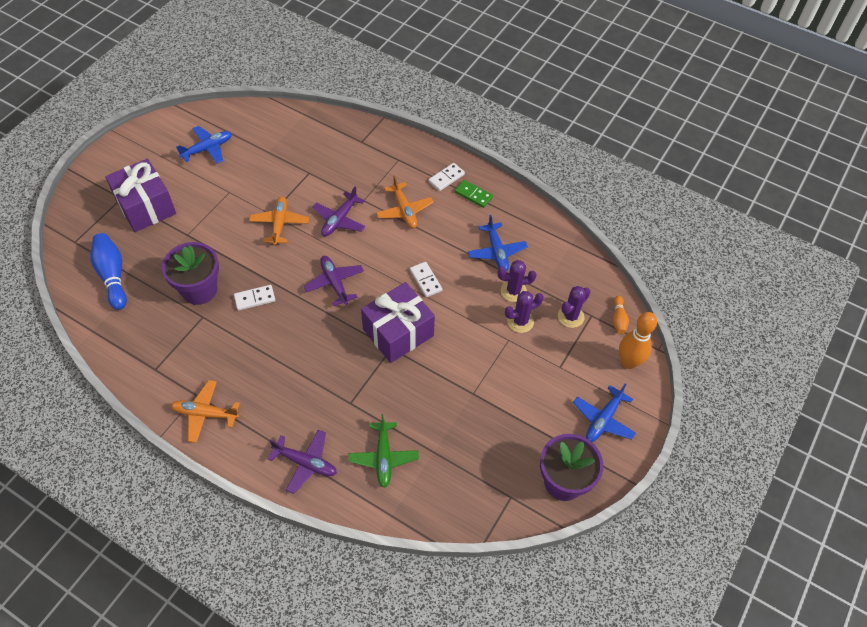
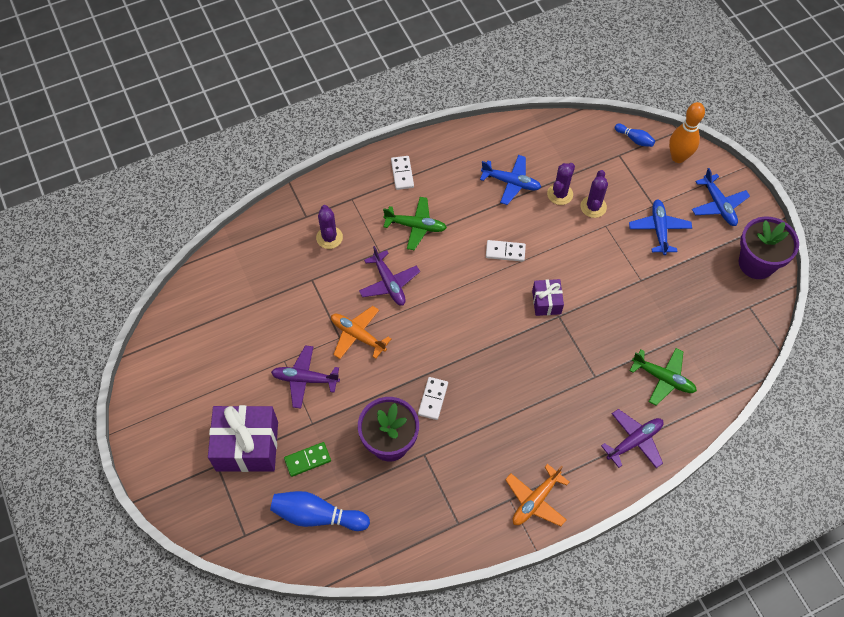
camera: 55 degrees left, 5 degrees up
blue plane [176,126,232,164] -> blue plane moved to [629,199,692,255]
purple plane [304,256,364,306] -> purple plane moved to [271,345,340,408]
purple gift [361,282,435,363] -> purple gift [532,279,564,316], size x0.53
orange plane [376,175,433,228] -> green plane [383,197,447,250]
green domino [455,180,493,208] -> green domino moved to [284,442,331,477]
purple cactus [558,286,590,328] -> purple cactus moved to [316,205,343,249]
orange bowling pin [613,296,629,334] -> blue bowling pin [615,124,655,147]

